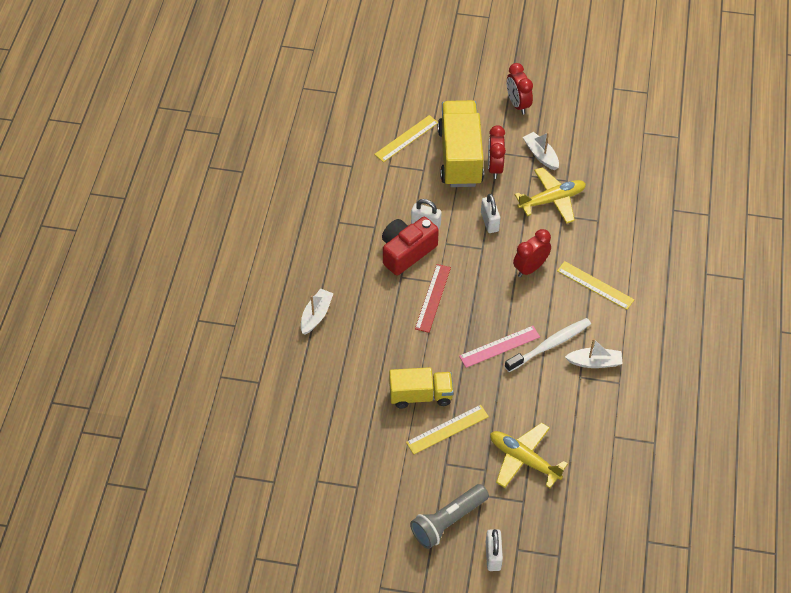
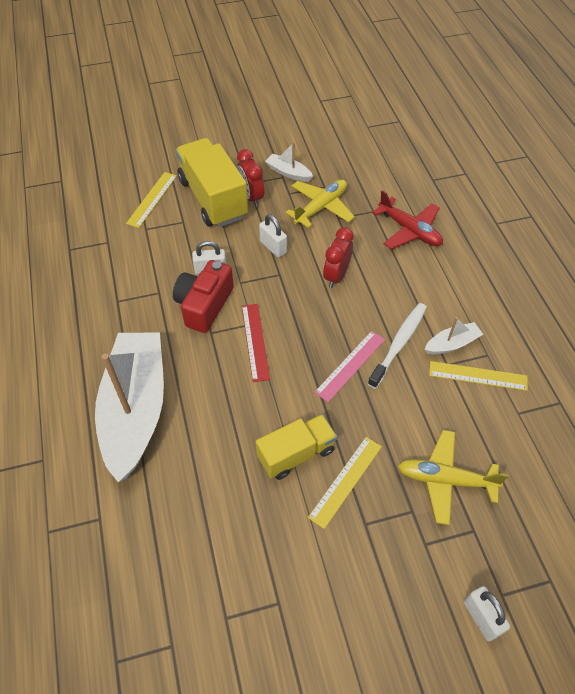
camera: 25 degrees left, 0 degrees up
white boat [301,288,334,335] -> white boat [95,332,164,482], size x2.43
grey flashlight [410,484,489,549] -> none
red clock [507,63,533,114] -> none
yellow ruler [557,261,635,310] -> yellow ruler moved to [429,361,528,391]
none -> red plane [372,190,443,249]

